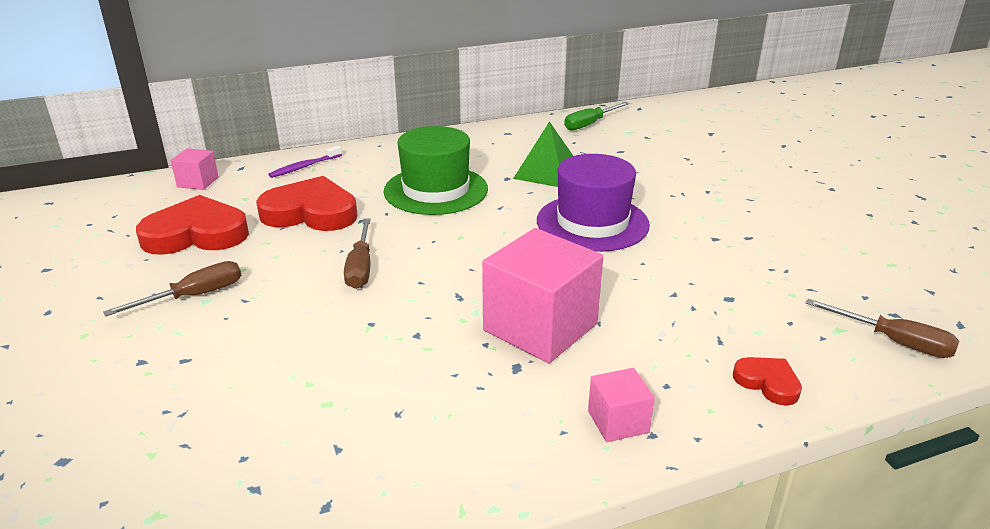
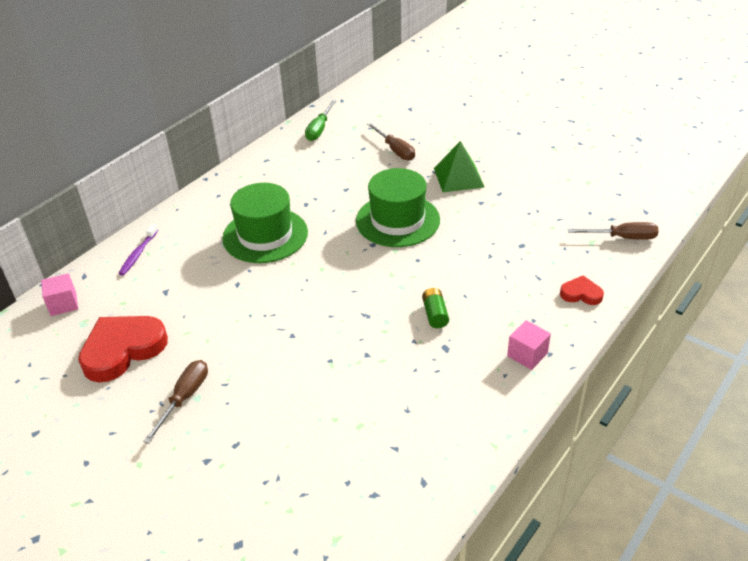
camera: 30 degrees left, 10 degrees up
red heart [256,176,357,231] -> none
brown screwdriver [344,218,371,289] -> brown screwdriver moved to [367,123,415,161]
pink cube [482,228,603,363] -> green battery [422,288,449,328]
green pyramid [513,121,573,187] -> green pyramid moved to [434,141,484,192]
purple hat [537,154,650,252] -> green hat [356,168,440,247]

